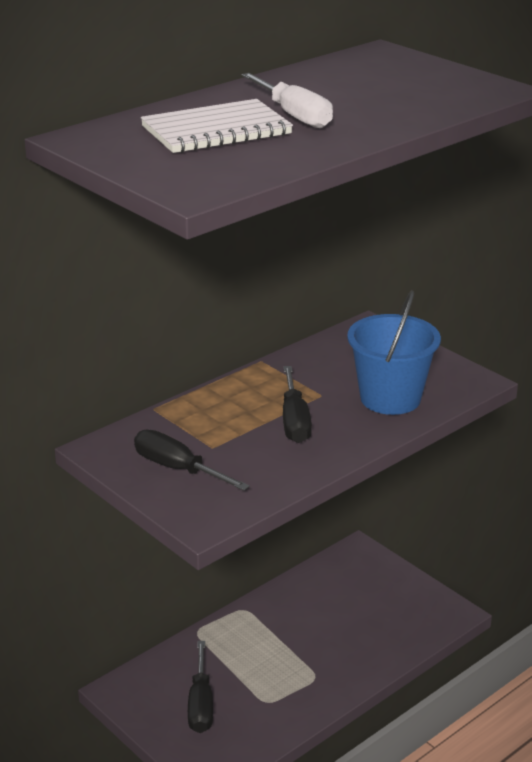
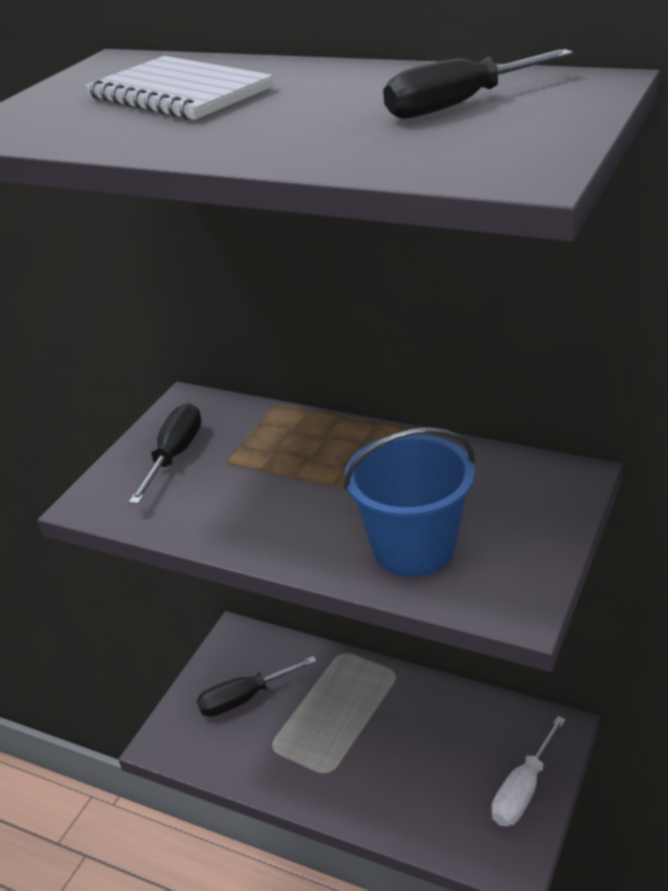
camera: 70 degrees right, 5 degrees up
white screwdriver [242,73,333,128] -> white screwdriver moved to [491,716,566,826]
black screwdriver [283,366,312,443] -> black screwdriver moved to [383,49,574,119]

